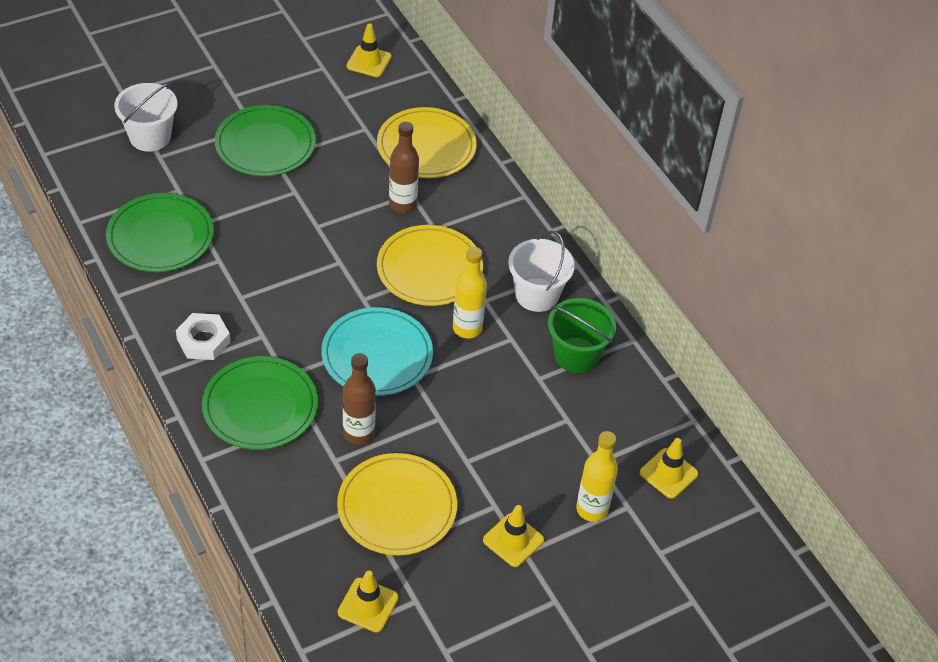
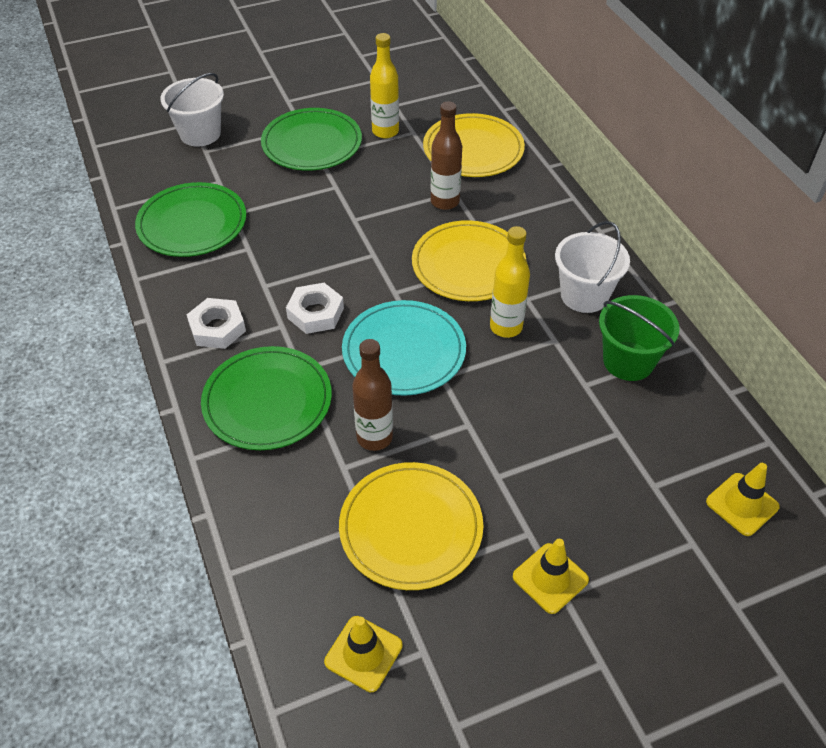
camera: 10 degrees right, 0 degrees up
yellow traffic cone [346,24,392,77] -> none
yellow bottle [576,431,618,522] -> yellow bottle moved to [370,33,399,139]
none -> white nut [286,283,344,334]

